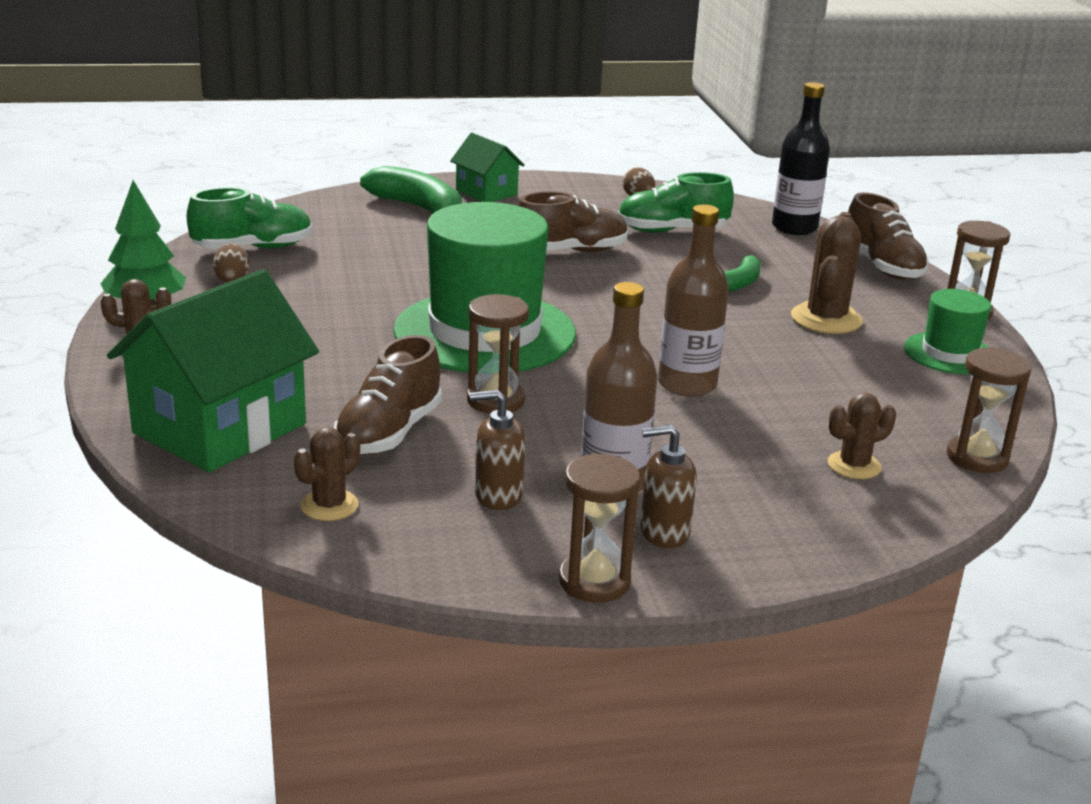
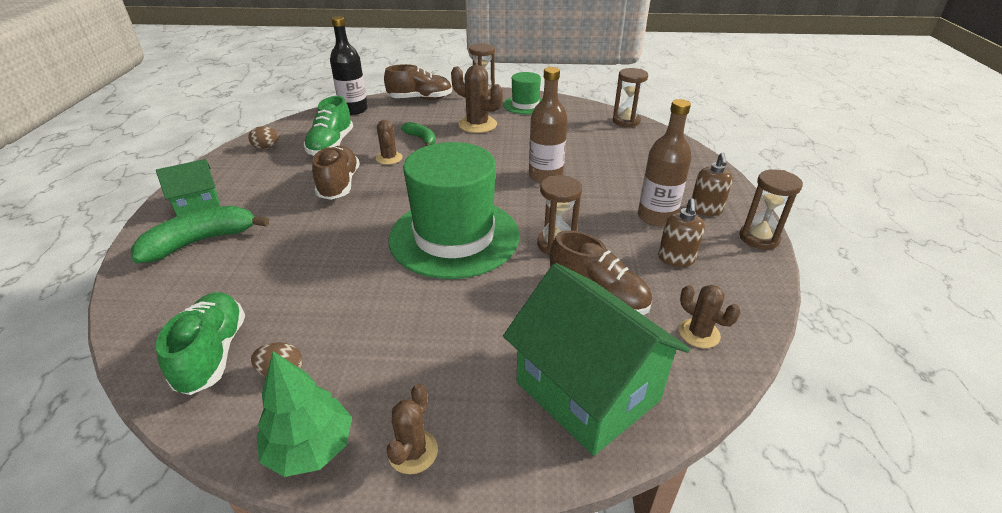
camera: 75 degrees left, 10 degrees up
brown cactus [828,393,896,479] -> brown cactus moved to [376,120,403,165]

